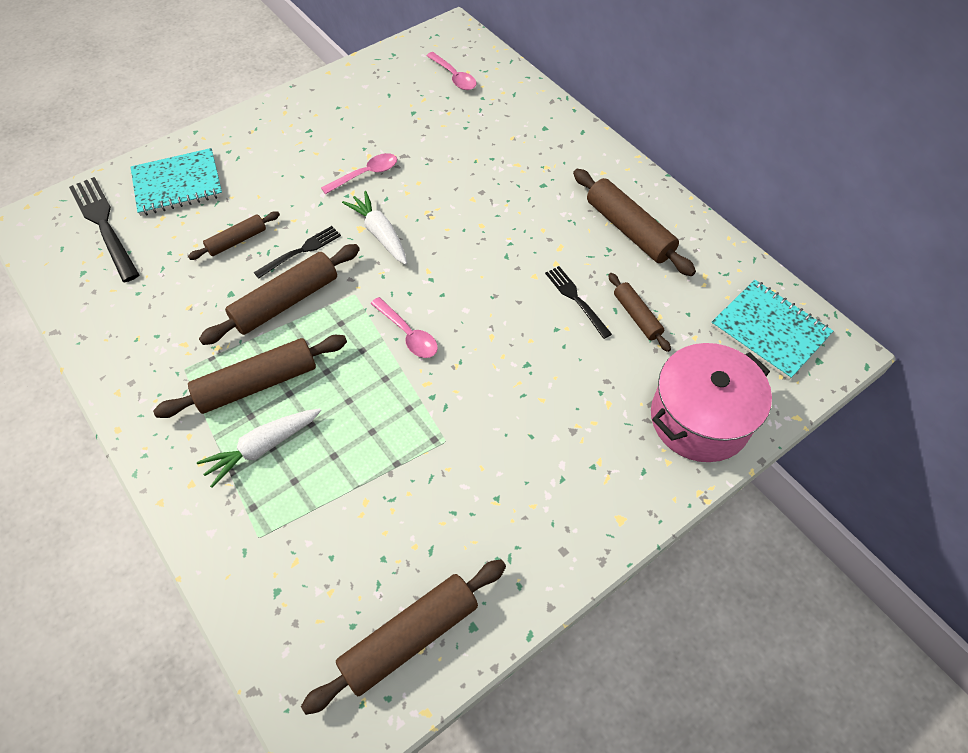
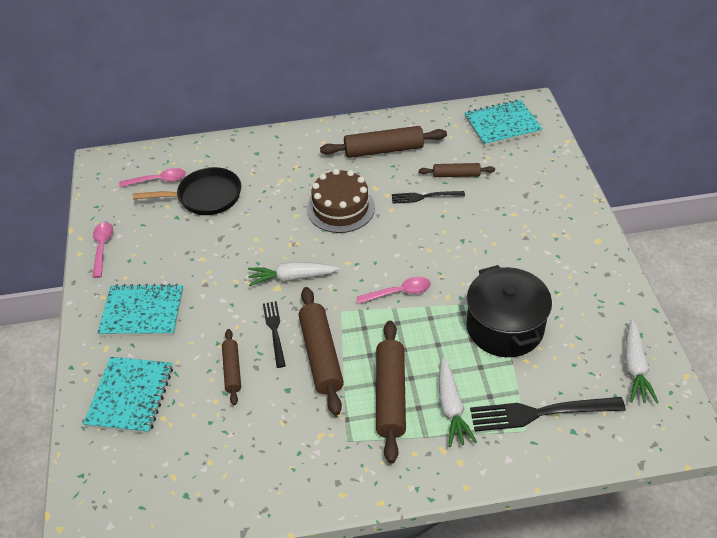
camera: 60 degrees left, 10 degrees down
black fork [69,177,140,282] -> black fork moved to [470,397,626,432]
brown rolling pin [301,559,506,715] -> white carrot [625,320,659,403]
pink spoon [321,153,397,194] -> pink spoon moved to [93,222,113,278]
pink pot [651,343,772,462] -> none
none -> turquoise notebook [98,284,183,336]
none -> black pan [133,167,241,215]
none -> brown cake [307,169,375,233]
none -> black pot [466,265,552,357]

